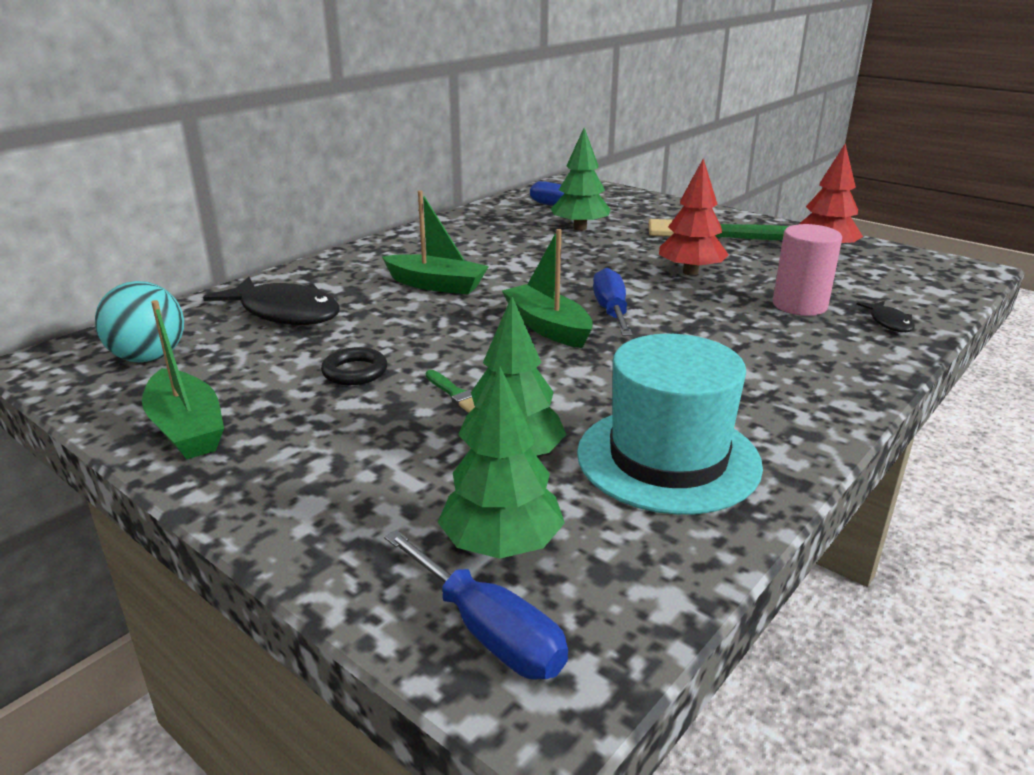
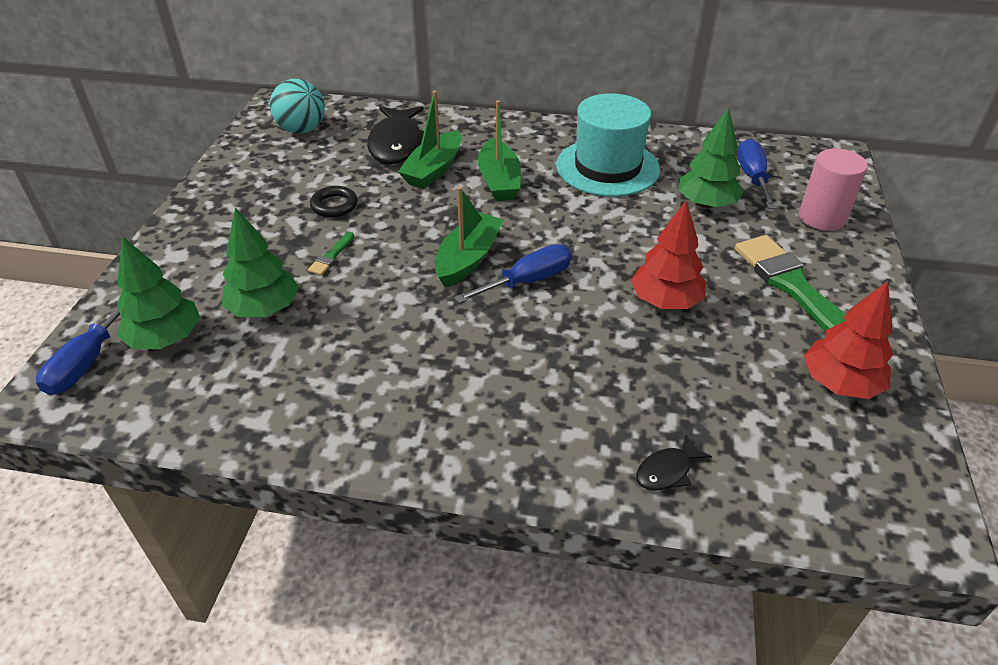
camera: 60 degrees right, 15 degrees up
green boat [142,300,224,459] -> green boat moved to [398,91,461,189]
turquoise hat [577,334,763,515] -> turquoise hat moved to [556,93,660,197]
pink cylinder [773,224,842,316] -> pink cylinder moved to [799,148,868,231]

